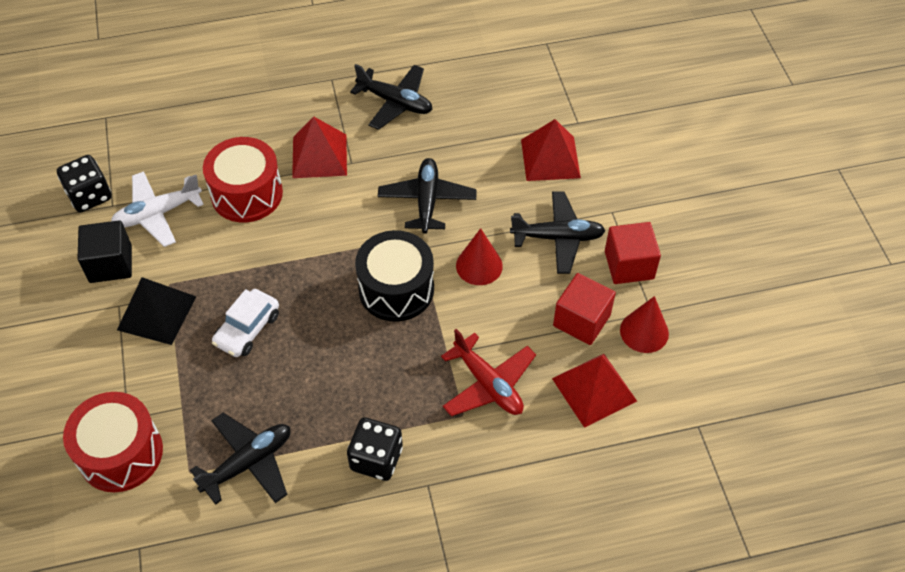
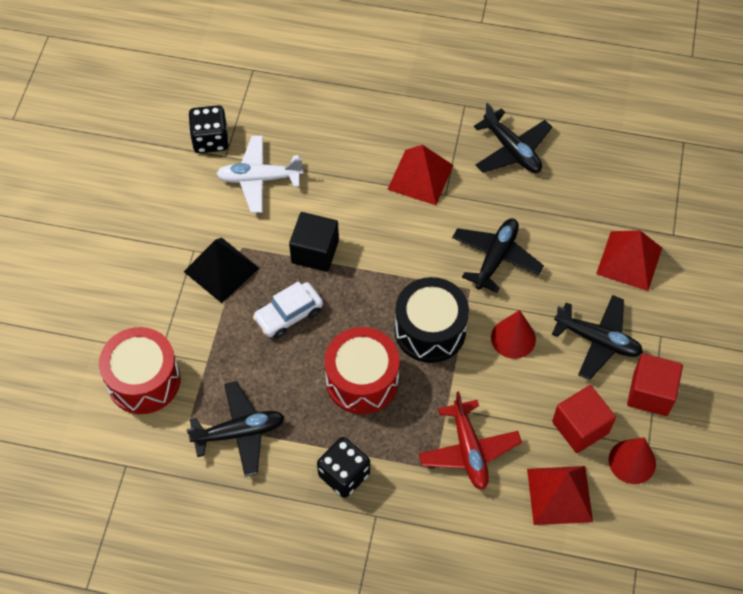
camera: 25 degrees right, 5 degrees up
black cube [78,220,132,283] -> black cube moved to [289,212,339,272]
red drum [203,137,283,222] -> red drum moved to [324,327,400,414]

